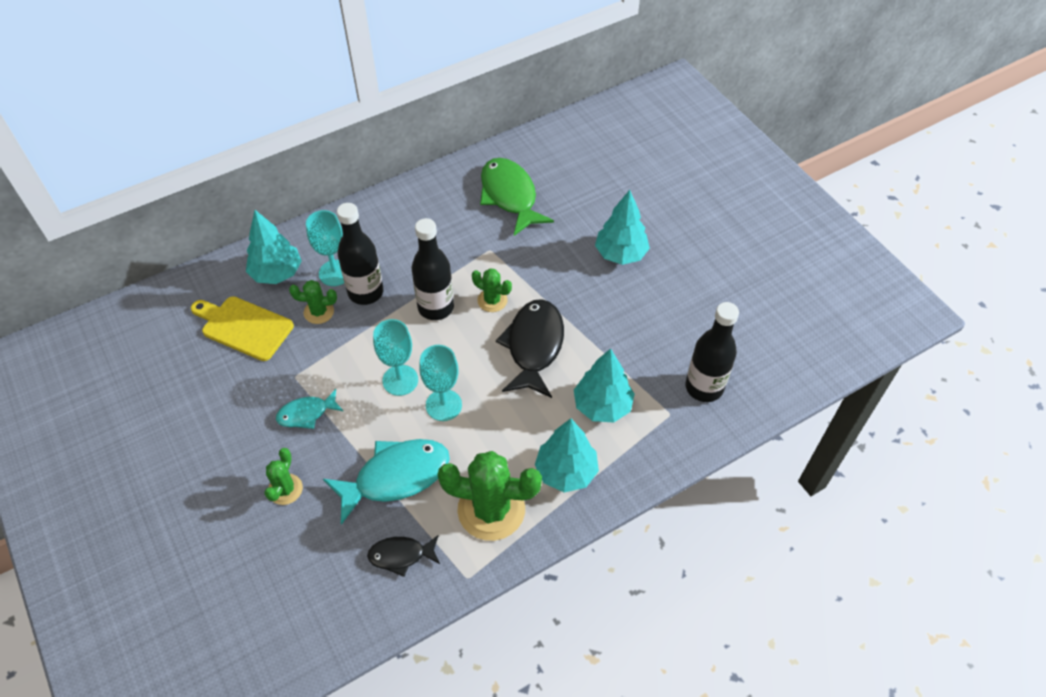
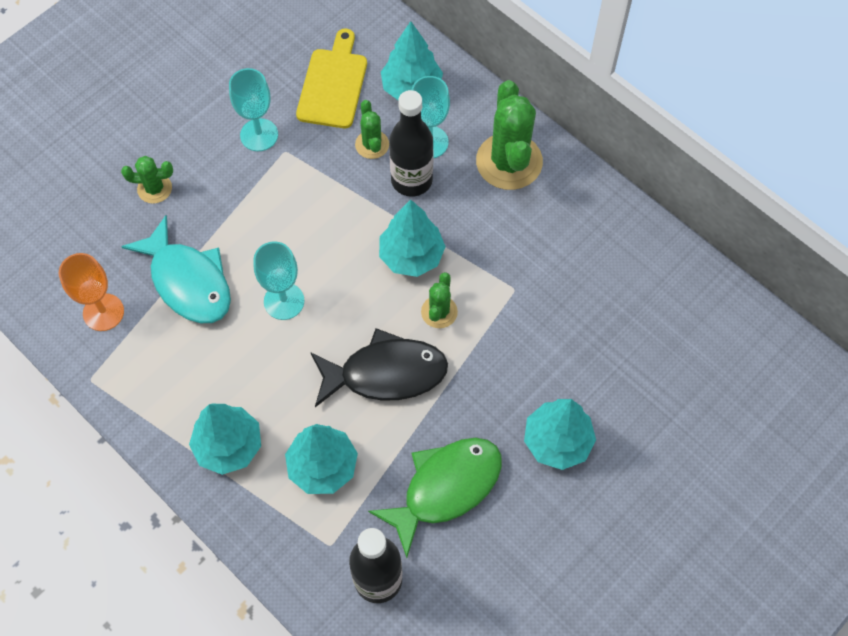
camera: 75 degrees right, 10 degrees up
turquoise fish [276,389,343,429] -> none
black fish [367,535,440,577] -> orange goblet [59,253,124,331]
turquoise goblet [373,319,418,396] -> turquoise goblet moved to [229,68,278,151]
black bottle [412,218,454,320] -> turquoise tree [379,199,446,277]
green cactus [437,451,542,541] -> green cactus moved to [476,80,543,190]
green fish [480,158,554,236] -> green fish moved to [368,438,502,558]

